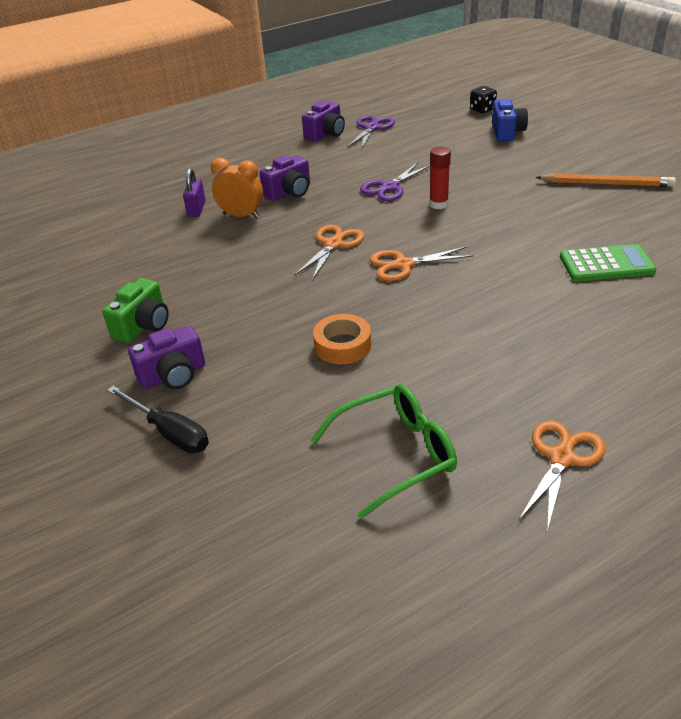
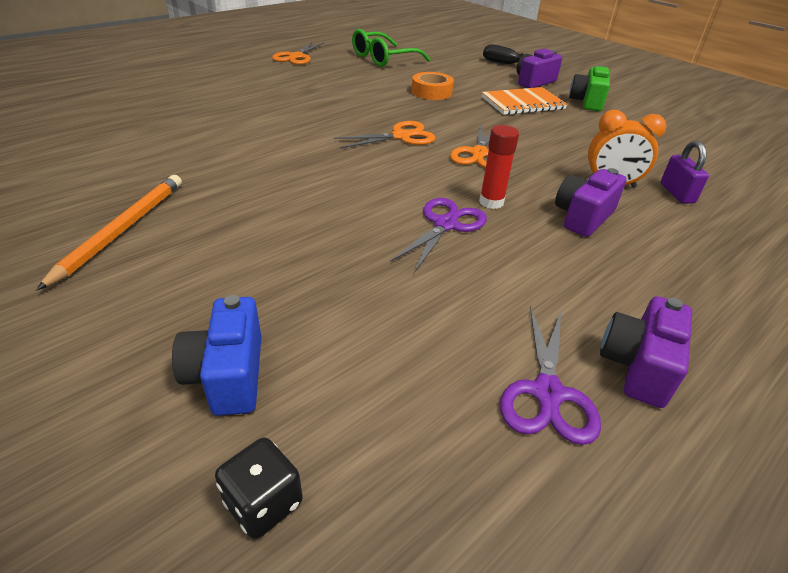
camera: 165 degrees right, 0 degrees up
red glue stick [430,146,451,209] -> red glue stick moved to [479,125,519,209]
orange pencil [535,173,676,187] -> orange pencil turned 105 degrees clockwise [36,175,182,291]
green calculator [560,244,657,281] -> none
none -> orange notebook [482,87,568,115]

